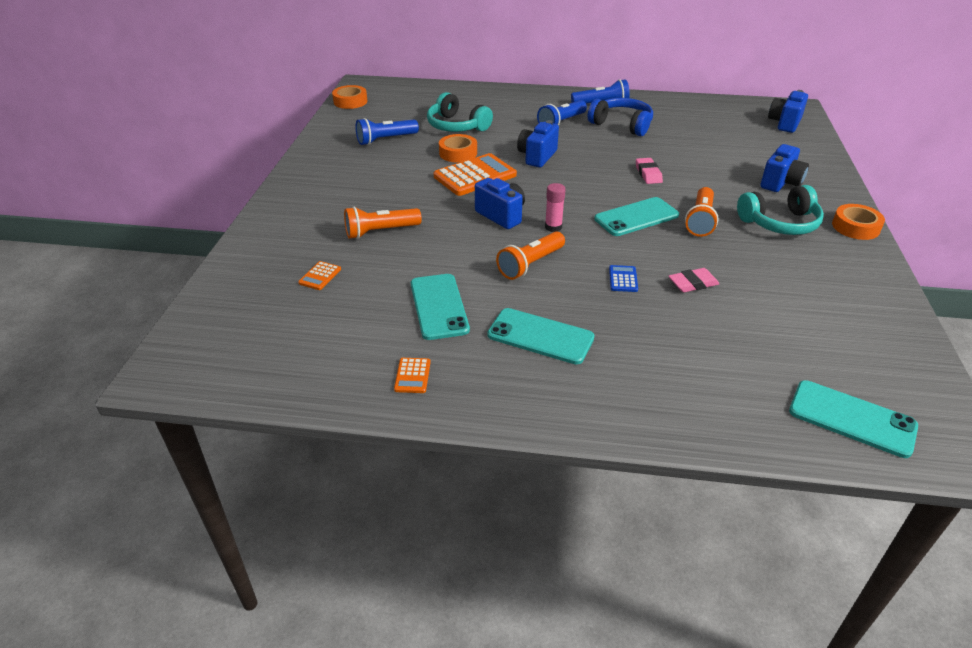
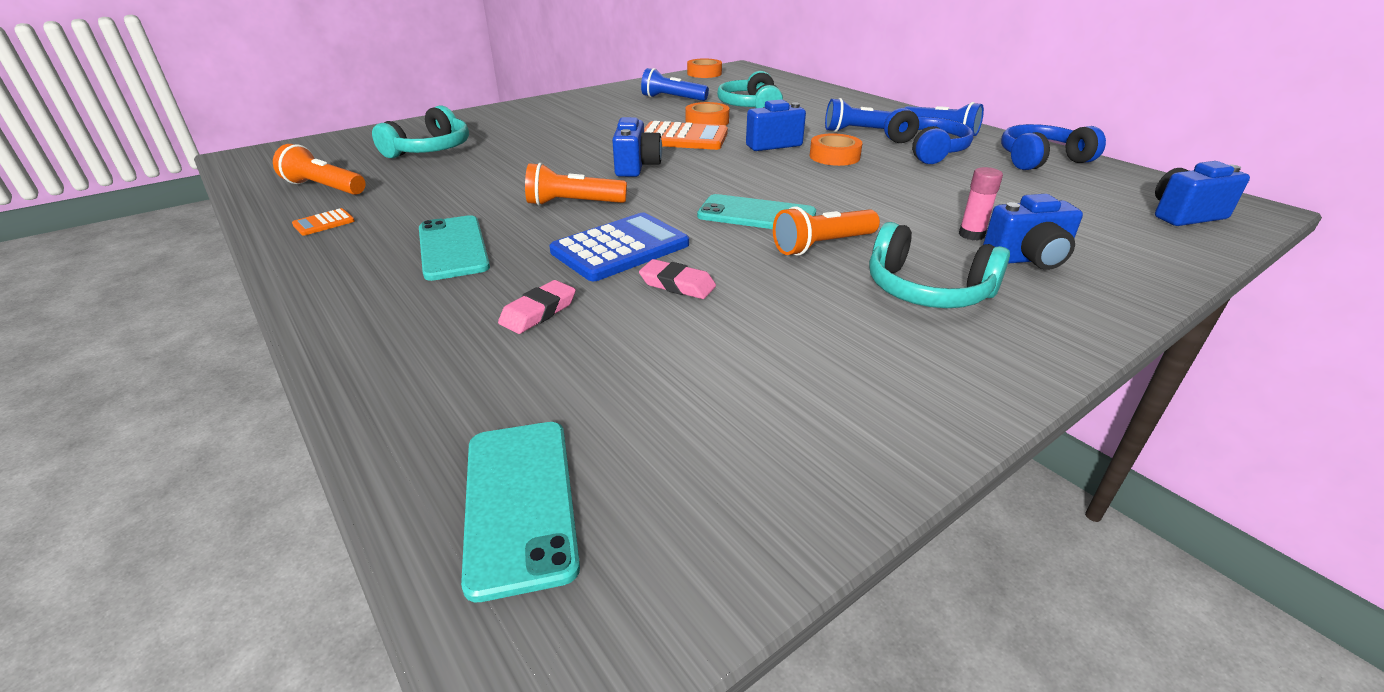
camera: 45 degrees right, 5 degrees down
orange calculator [298,261,341,290] -> turquoise headphones [372,106,469,158]
orange flashlight [344,207,422,239] -> orange flashlight moved to [273,144,366,195]
turquoise phone [411,274,470,340] -> none
pink glue stick [545,183,566,232] -> pink glue stick moved to [959,167,1003,240]
blue calculator [609,265,638,292] -> blue calculator [549,213,689,281], size x2.23
pink eraser [636,158,663,184] -> pink eraser moved to [498,280,576,334]
orange tape [832,204,885,240] -> orange tape moved to [810,133,863,166]
none -> blue headphones [1001,124,1106,170]

